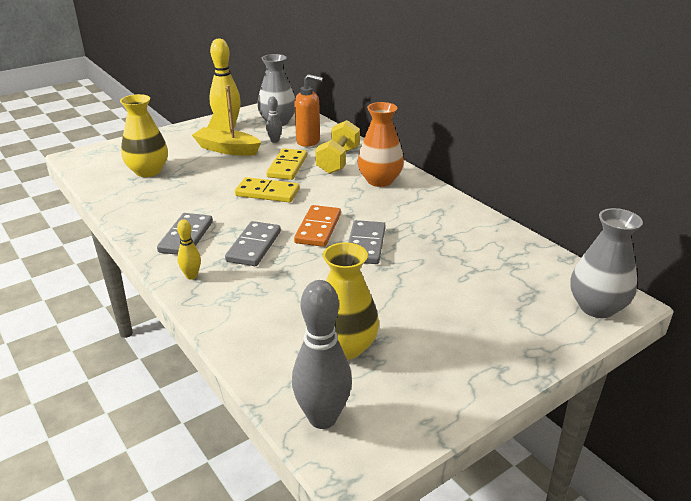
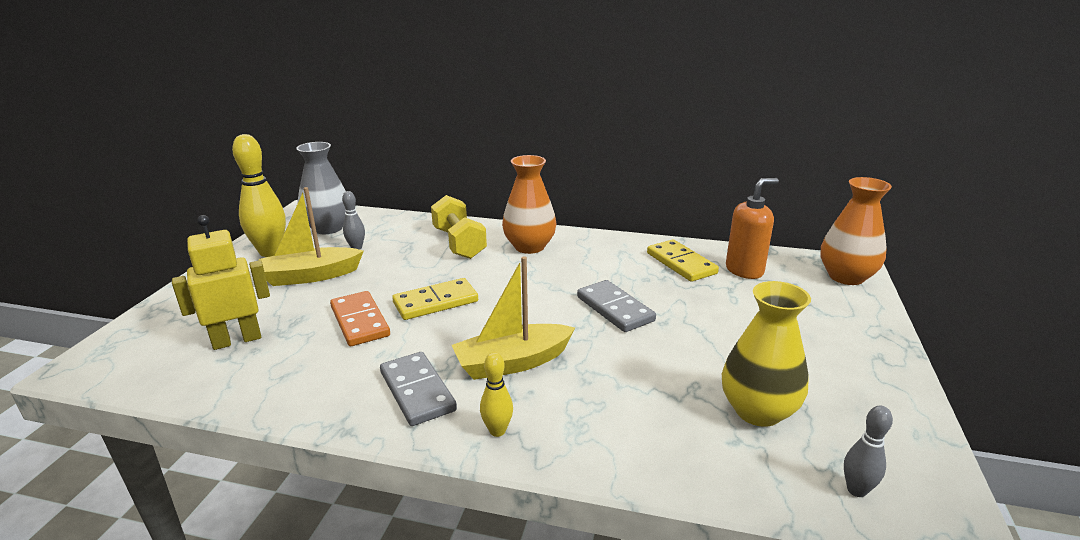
camera: 40 degrees left, 5 degrees down
yellow vase [120,94,168,177] -> yellow robot [172,215,270,350]
grey domino [225,221,281,266] -> yellow boat [452,256,575,380]
yellow domino [266,148,307,180] -> yellow domino moved to [647,239,719,282]
grey bowling pin [292,280,352,429] -> grey bowling pin [844,406,893,497], size x0.51
orange soap dispenser [294,74,323,147] -> orange soap dispenser moved to [726,178,779,279]
orange domino [294,205,341,247] -> orange domino moved to [330,291,390,346]
grey vase [570,208,643,318] -> orange vase [821,177,892,285]

